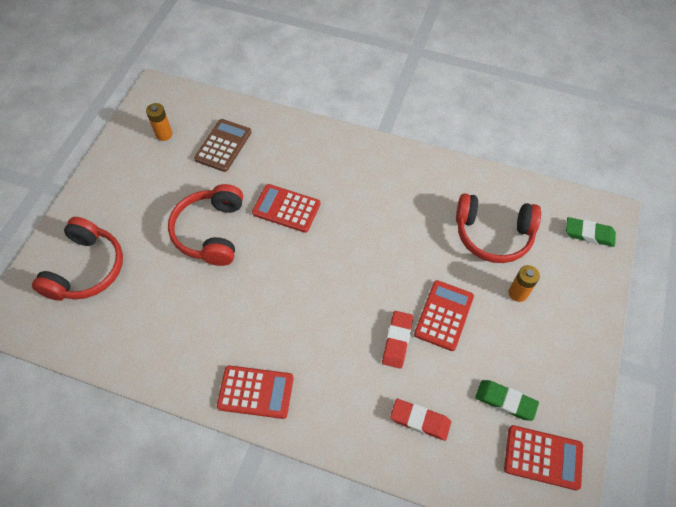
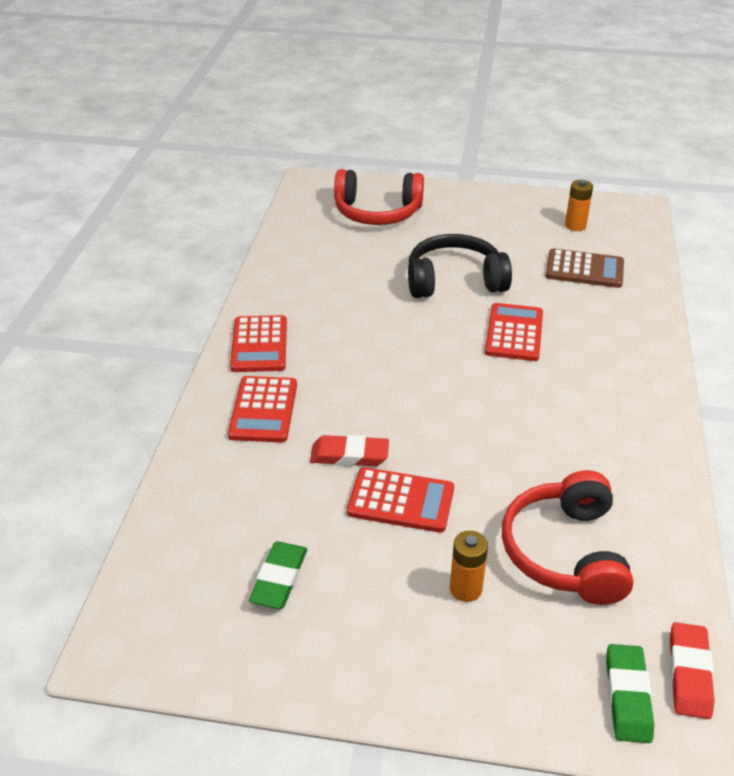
camera: 80 degrees right, 20 degrees down
red headphones [168,184,243,266] -> black headphones [408,234,512,298]
red eraser [390,399,451,441] -> red eraser moved to [670,622,715,719]
red calculator [504,425,583,490] -> red calculator moved to [228,376,297,443]

